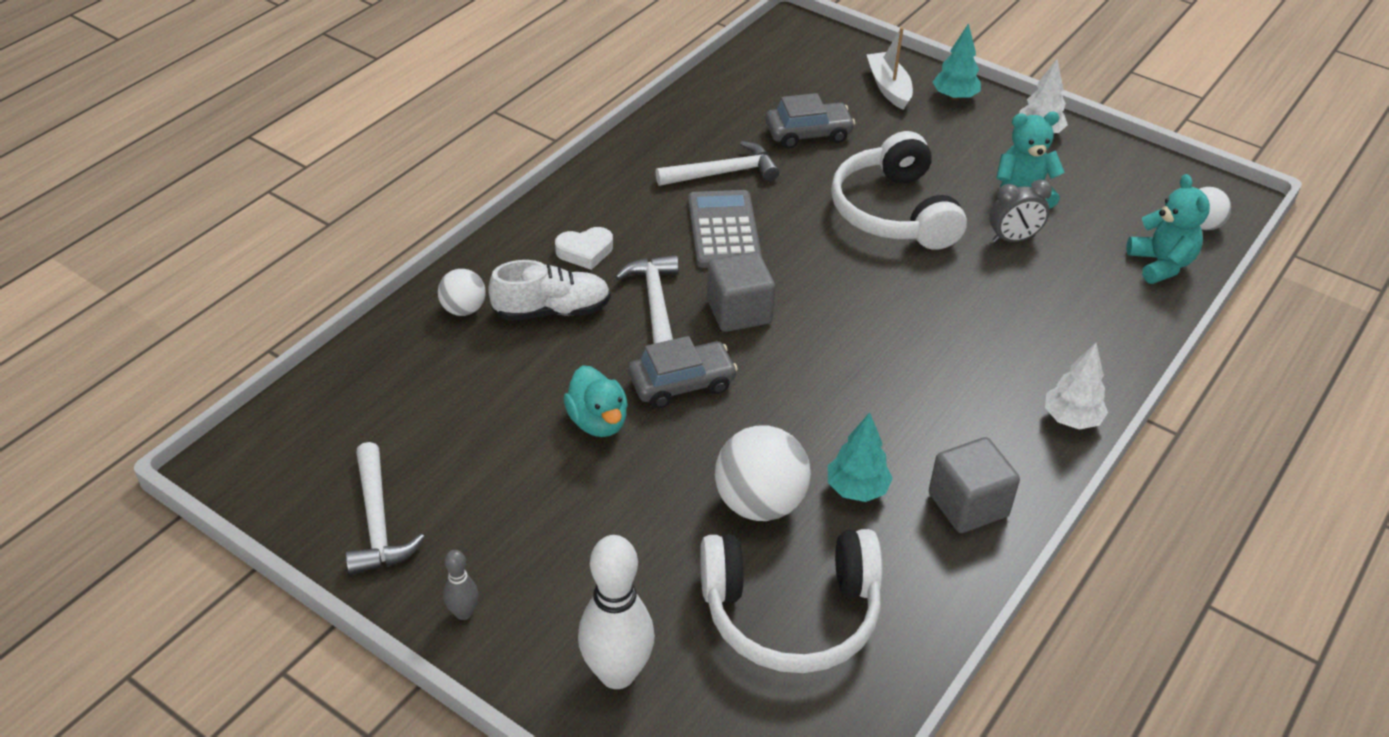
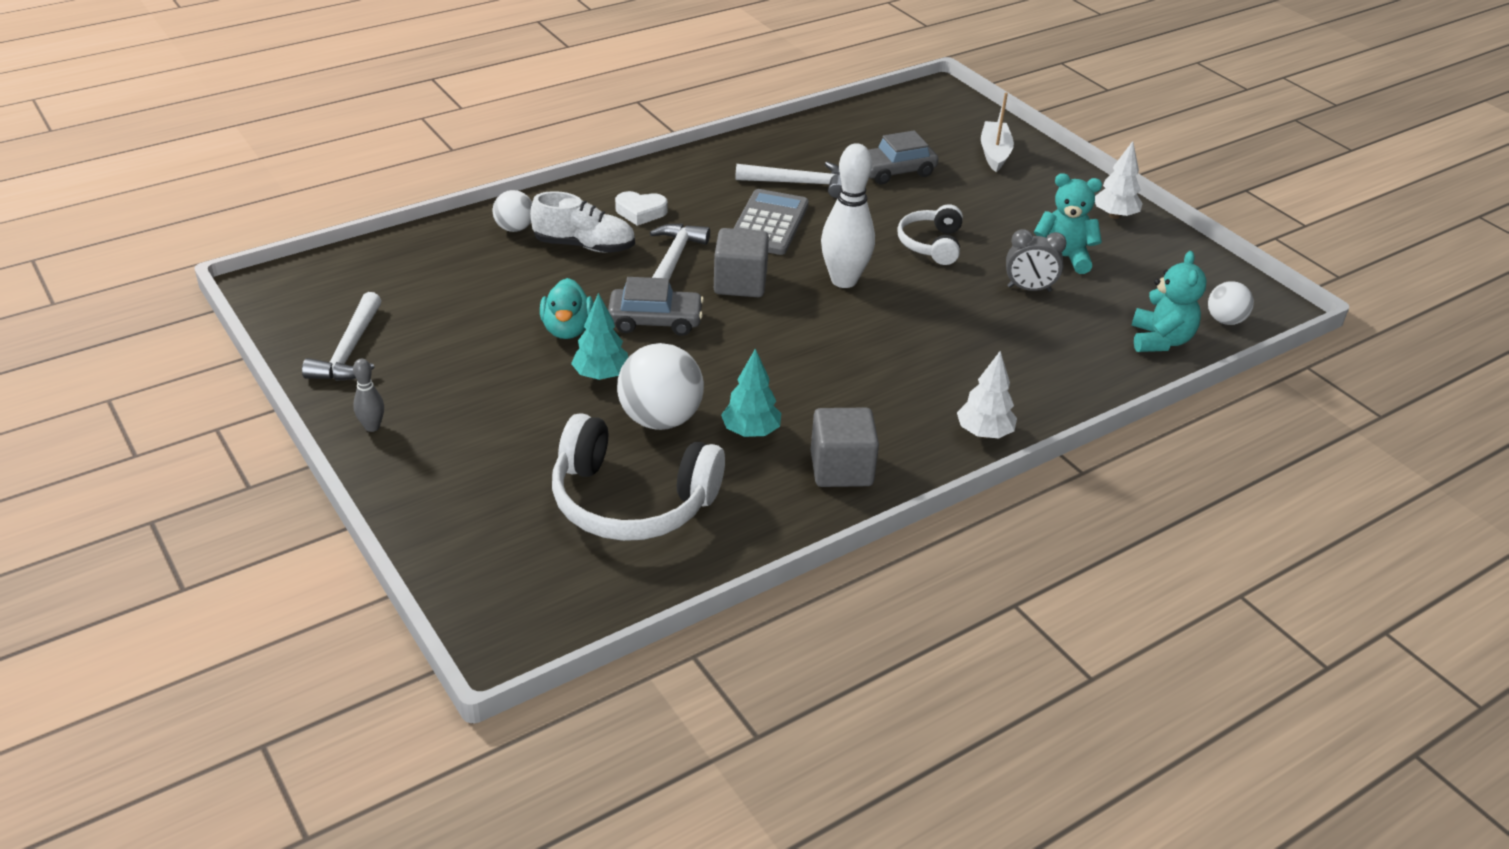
camera: 20 degrees right, 5 degrees down
white bowling pin [578,535,655,689] -> white bowling pin moved to [821,143,875,288]
grey car [765,93,855,149] -> grey car turned 150 degrees clockwise [868,130,938,184]
white headphones [831,131,967,250] -> white headphones [897,204,963,265], size x0.58
turquoise tree [933,23,981,101] -> turquoise tree moved to [571,293,628,380]

